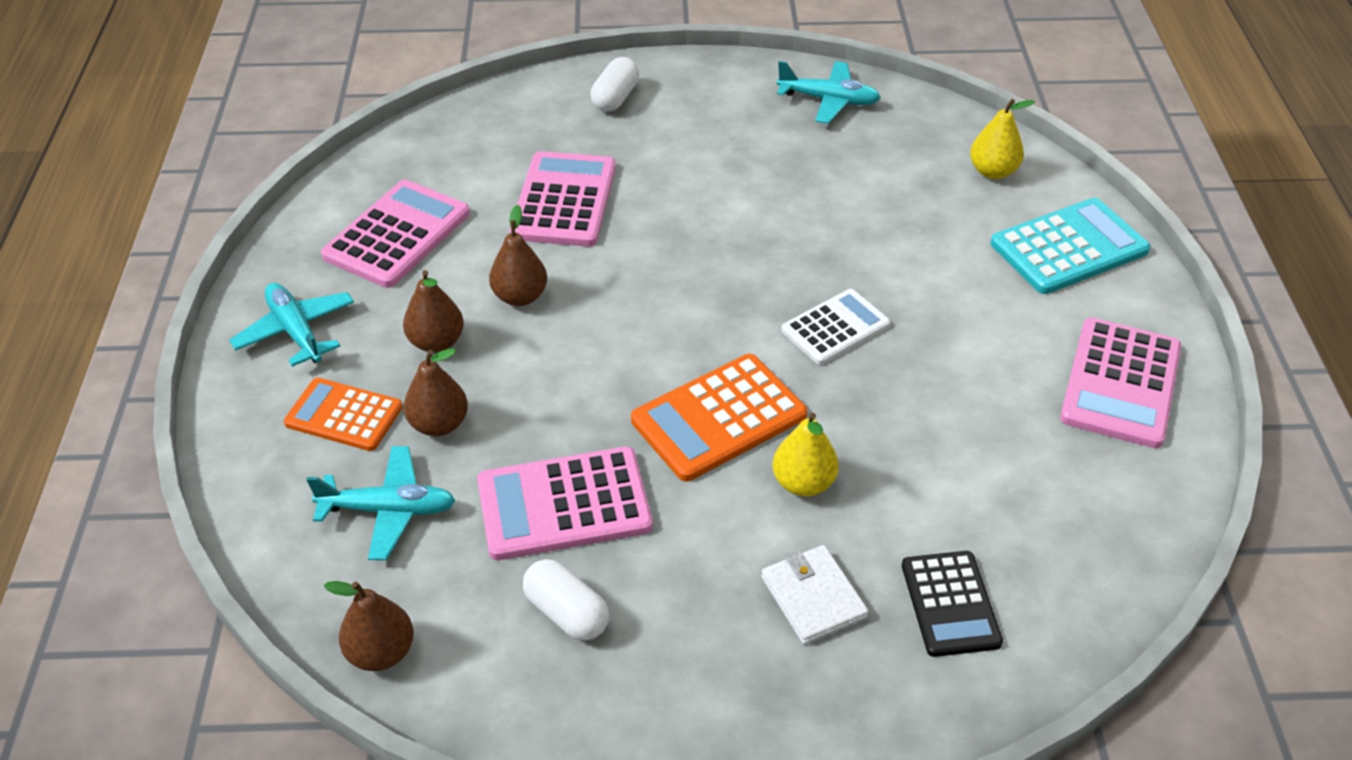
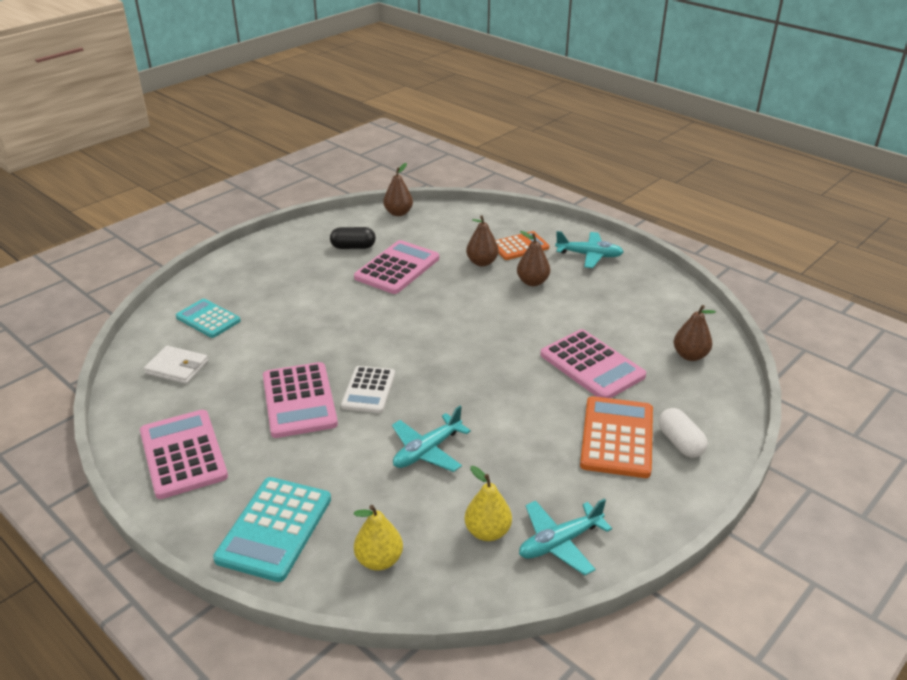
camera: 135 degrees right, 10 degrees down
turquoise plane [307,446,456,560] -> turquoise plane moved to [392,406,471,472]
pink calculator [321,180,470,288] -> pink calculator moved to [263,362,338,438]
brown pear [489,205,547,306] -> brown pear moved to [674,305,716,361]
white capsule [523,559,609,641] -> black capsule [330,227,376,249]
orange calculator [631,354,808,481] -> orange calculator moved to [580,396,653,478]
white wallet [761,545,869,645] -> white wallet moved to [144,346,208,384]
yellow pear [773,413,839,496] -> yellow pear moved to [464,466,512,541]
black calculator [902,551,1003,657] -> turquoise calculator [176,299,241,338]

